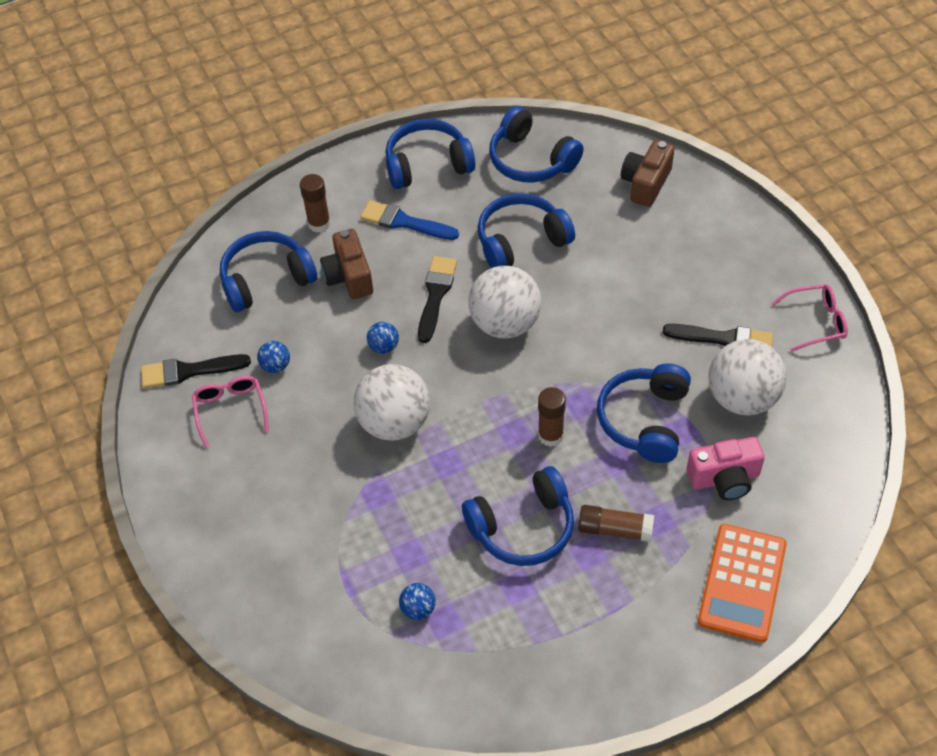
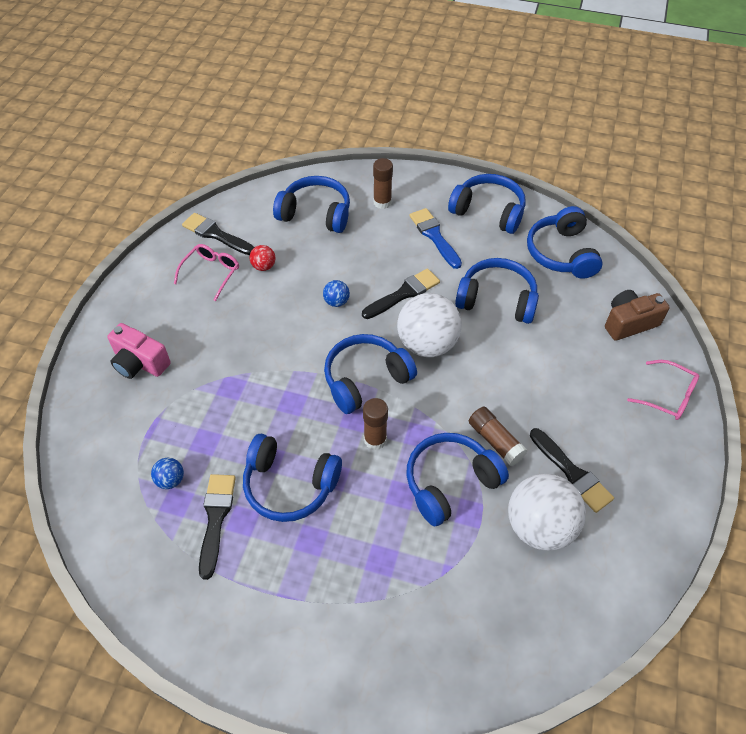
camera: 40 degrees right, 0 degrees up
blue ball [257,341,290,373] -> red ball [249,245,275,271]
brown camera [320,229,373,299] -> none
white ball [353,364,430,441] -> none
brown glue stick [578,505,654,542] -> brown glue stick moved to [469,407,527,466]
pink camera [687,437,765,500] -> pink camera moved to [107,323,171,379]
orange calculator [698,524,787,643] -> none
pink glasses [771,284,848,352] -> pink glasses moved to [627,360,699,420]
none -> black brush [199,474,236,580]
none -> blue headphones [324,334,417,414]

